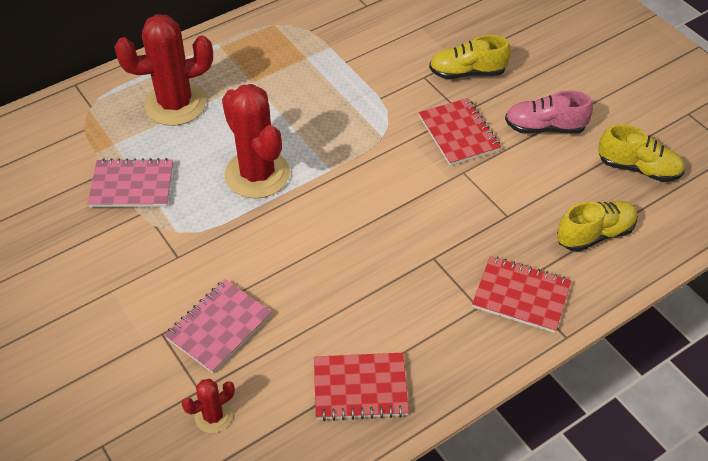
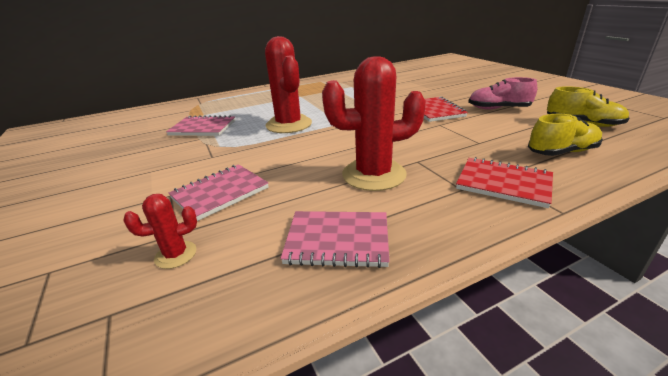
camera: 10 degrees right, 20 degrees down
red cactus [115,14,213,126] -> red cactus moved to [322,56,426,191]
red notebook [314,353,409,421] -> pink notebook [280,211,390,268]
yellow shoe [429,35,511,79] -> none

